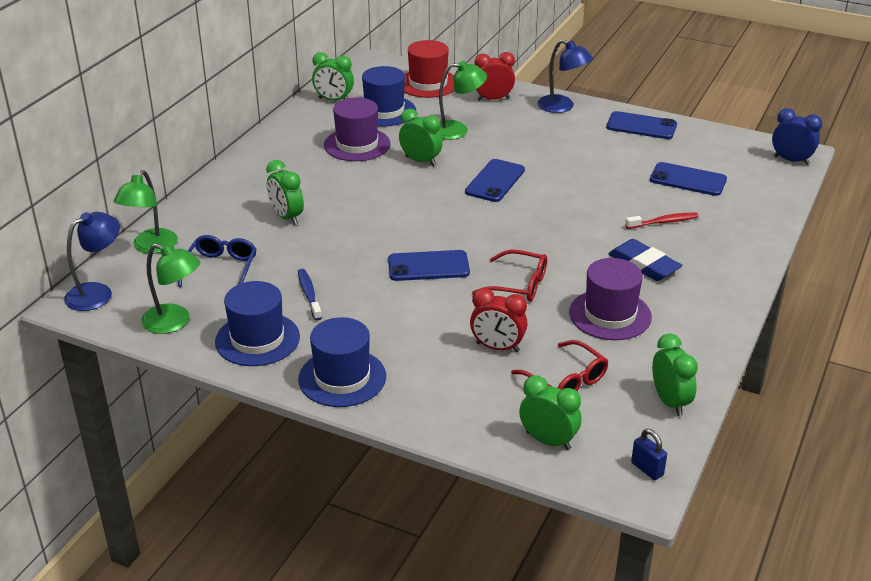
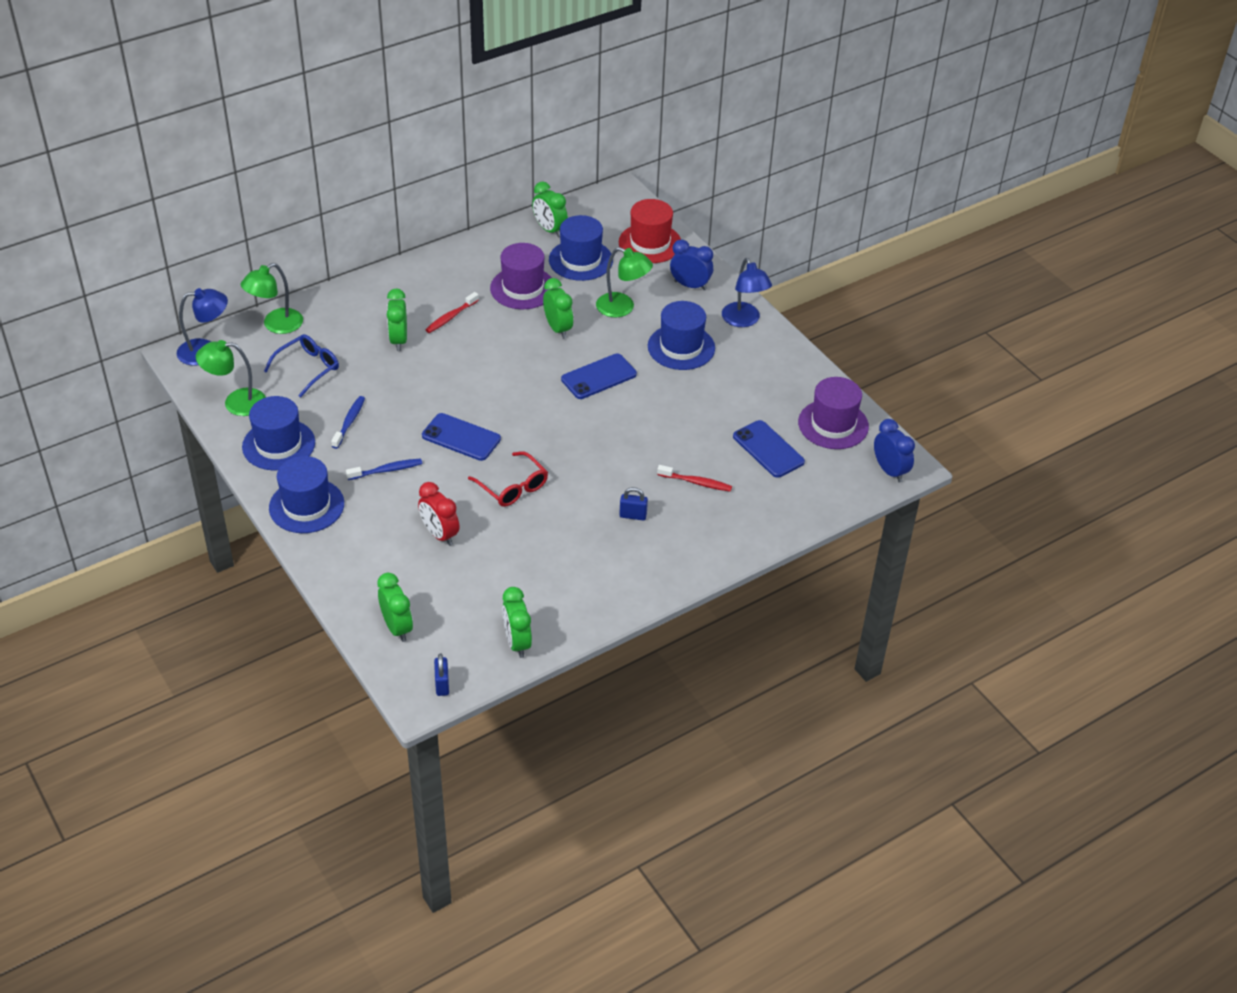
camera: 30 degrees right, 10 degrees up
green lamp [141,243,200,334] -> green lamp turned 120 degrees clockwise [196,340,266,416]
red clock [475,52,515,101] -> blue clock [670,240,713,290]
red glasses [511,340,608,391] -> none
purple hat [569,258,652,340] -> purple hat moved to [798,377,869,449]
blue phone [606,111,677,139] -> none
blue eraser [608,239,683,281] -> blue padlock [619,487,648,521]
green clock [652,334,698,416] -> green clock turned 150 degrees clockwise [502,587,532,658]
none -> blue toothbrush [346,459,422,480]
none -> red toothbrush [425,292,479,333]
none -> blue hat [648,301,715,370]

